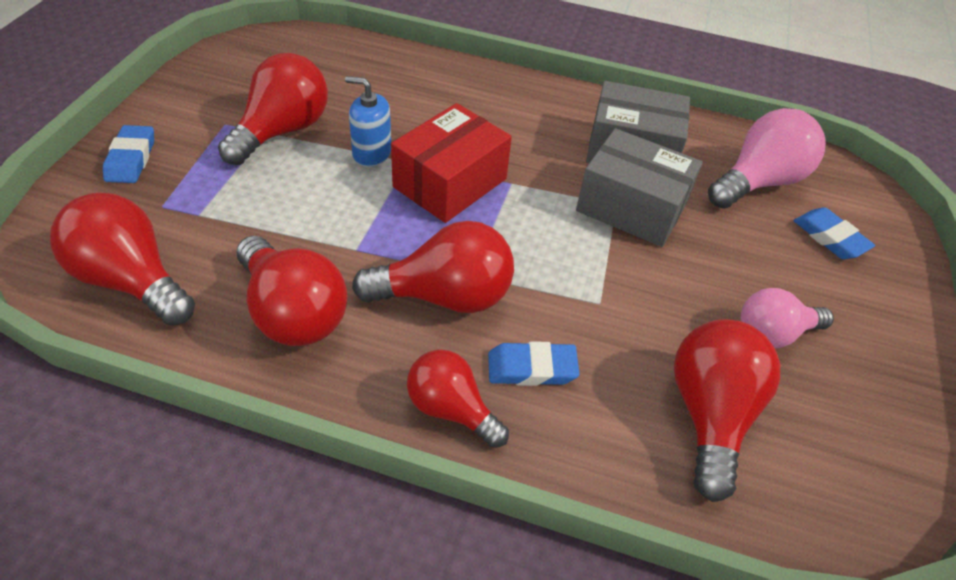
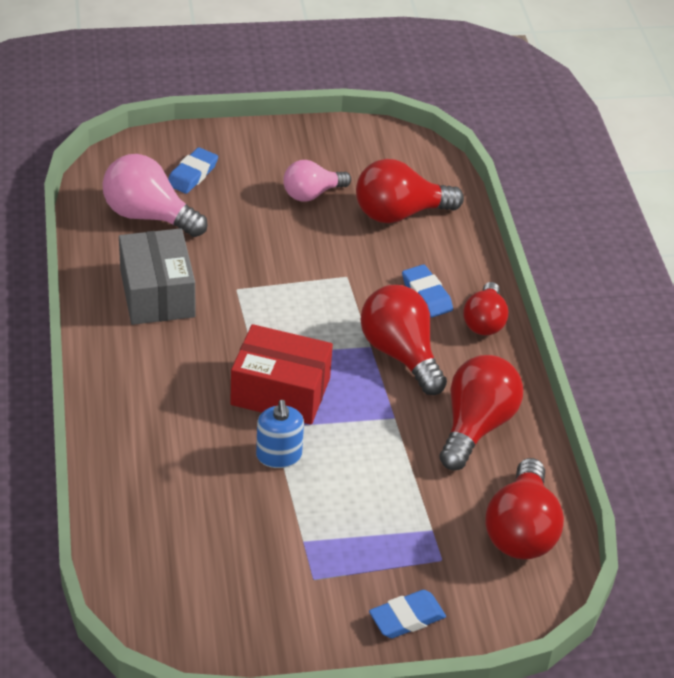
camera: 115 degrees left, 5 degrees down
red light bulb [218,53,328,165] -> none
grey box [576,128,703,247] -> none
pink light bulb [741,288,834,348] -> pink light bulb turned 105 degrees clockwise [283,160,351,202]

